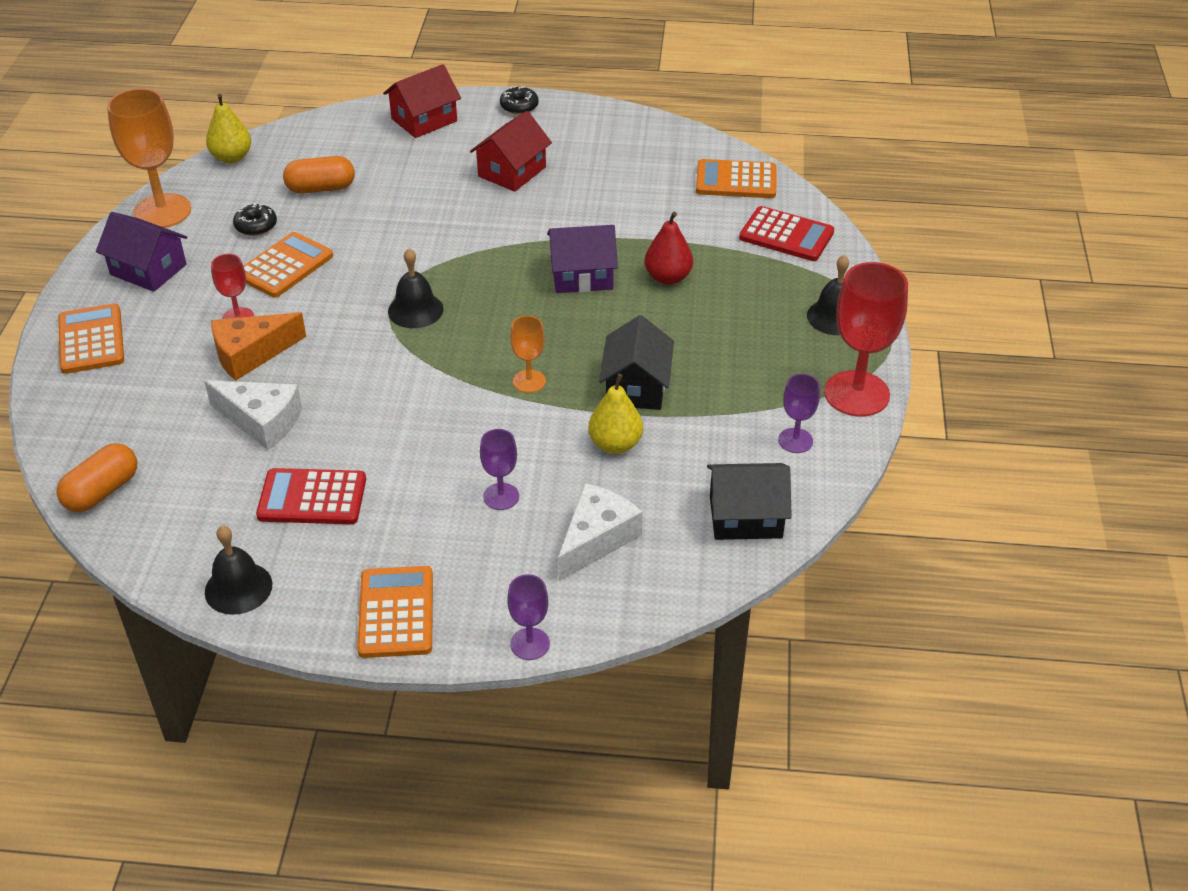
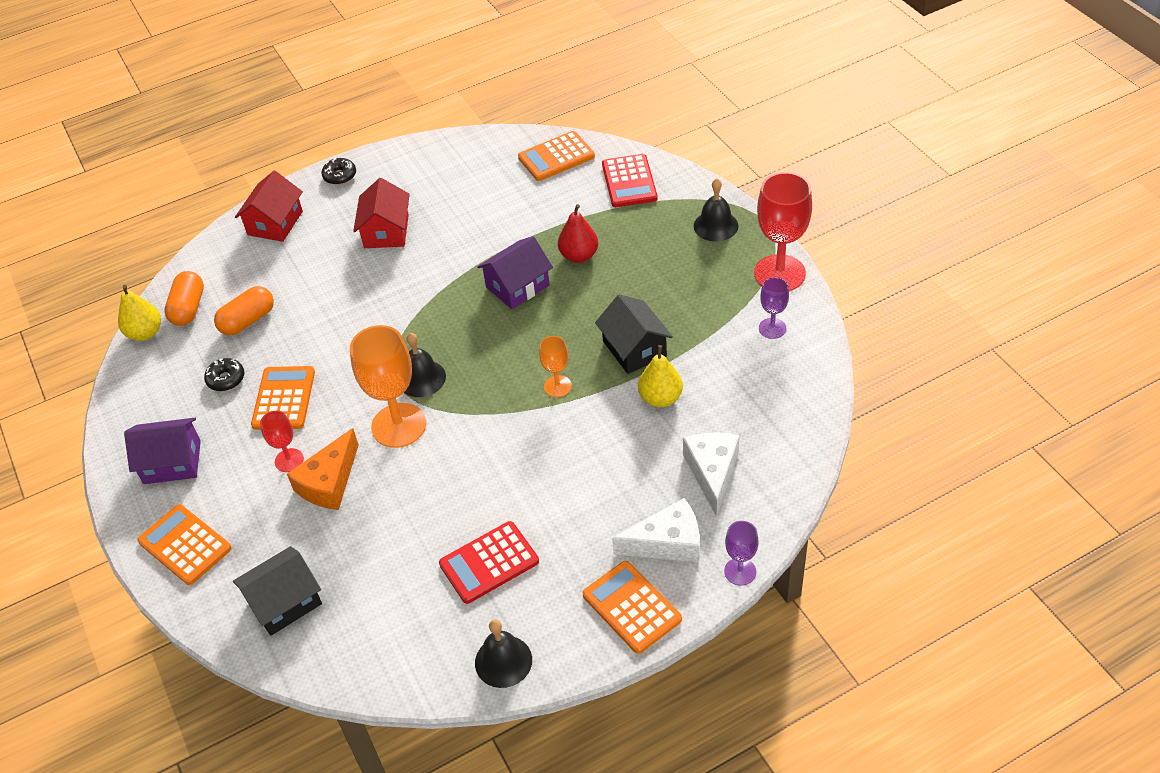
camera: 30 degrees left, 5 degrees up
orange capsule [56,443,137,512] -> orange capsule moved to [164,271,204,326]
orange goblet [107,88,191,228] -> orange goblet moved to [350,325,426,448]
white cheese [204,380,302,450] -> white cheese moved to [612,498,699,563]
purple goblet [480,429,519,510] -> none
black house [707,463,792,540] -> black house moved to [233,546,322,636]
red calculator [739,206,834,261] -> red calculator turned 90 degrees clockwise [602,154,658,207]

